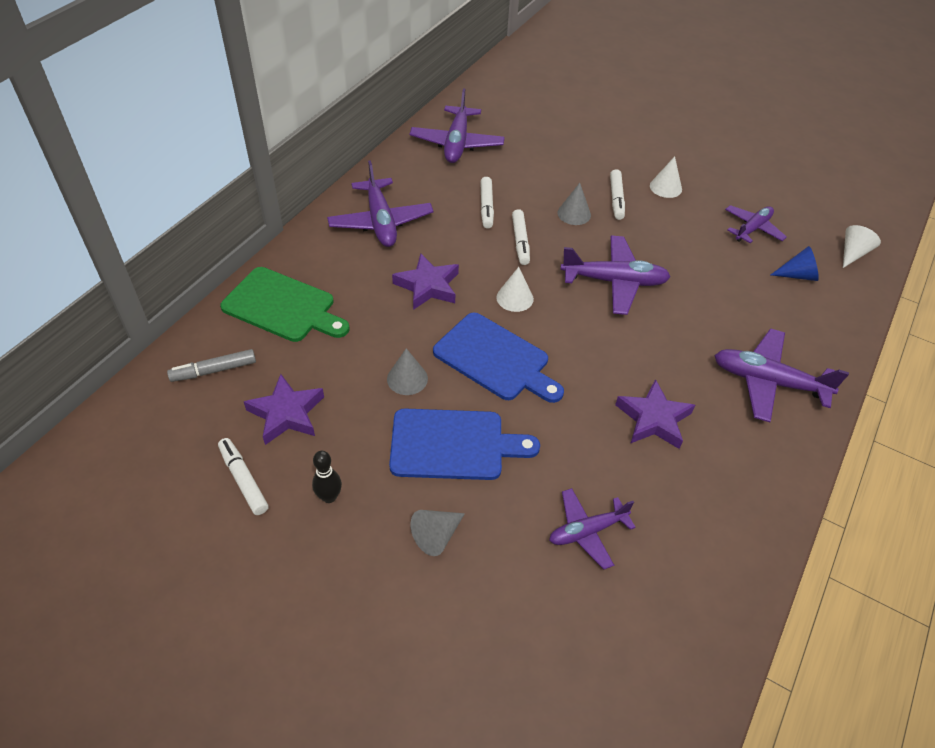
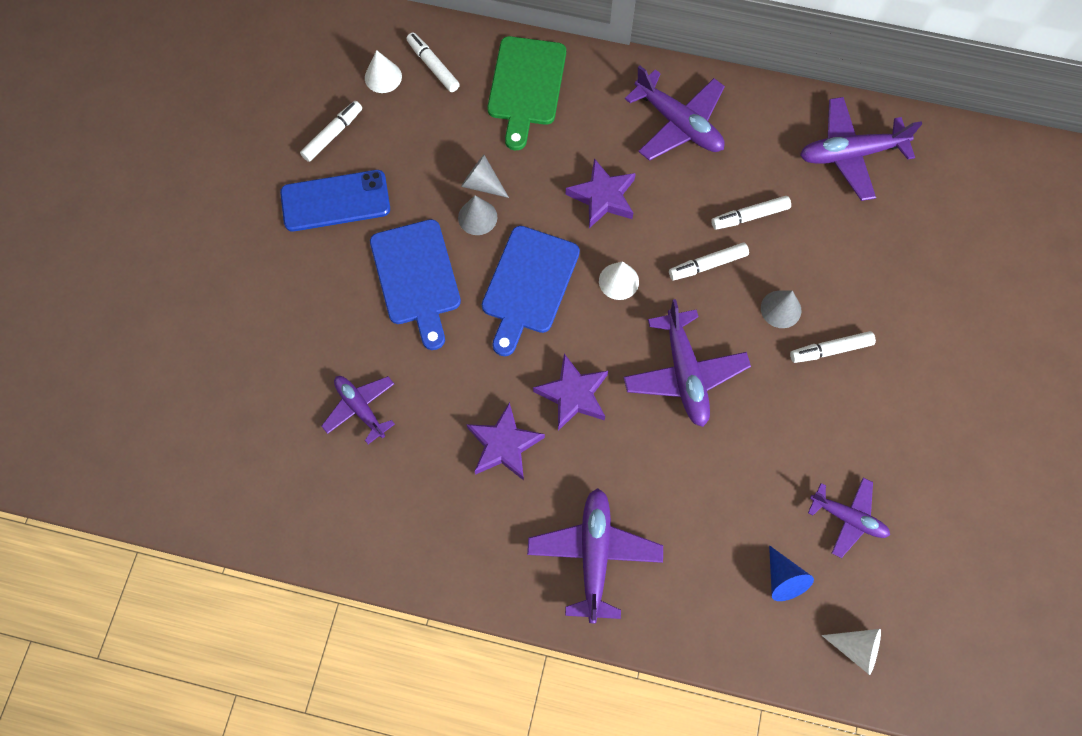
camera: 75 degrees right, 20 degrees up
grey marker [167,349,256,382] -> white marker [406,33,460,92]
purple star [244,374,324,445] -> purple star moved to [533,354,608,431]
black bowling pin [312,451,342,503] -> blue phone [280,170,390,231]
purple plane [327,160,433,247] -> purple plane turned 105 degrees counterclockwise [625,65,725,161]
grey cone [410,510,465,556] -> grey cone moved to [461,155,509,198]
white cone [650,156,682,198] -> white cone moved to [365,50,402,93]

